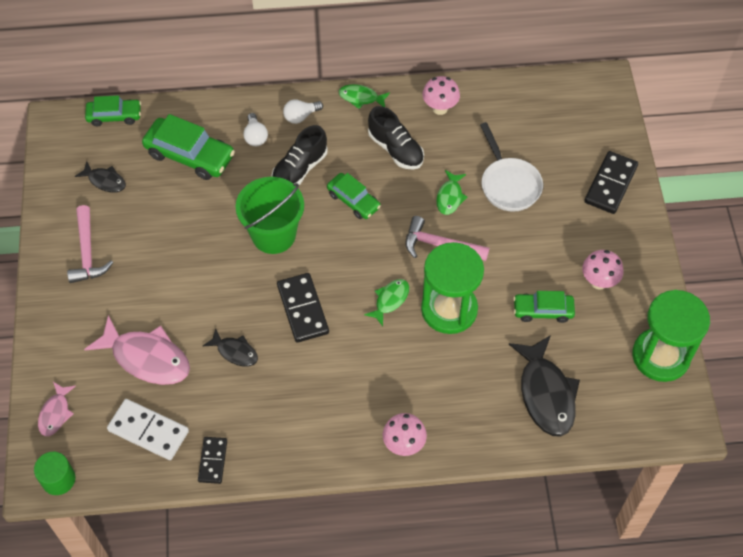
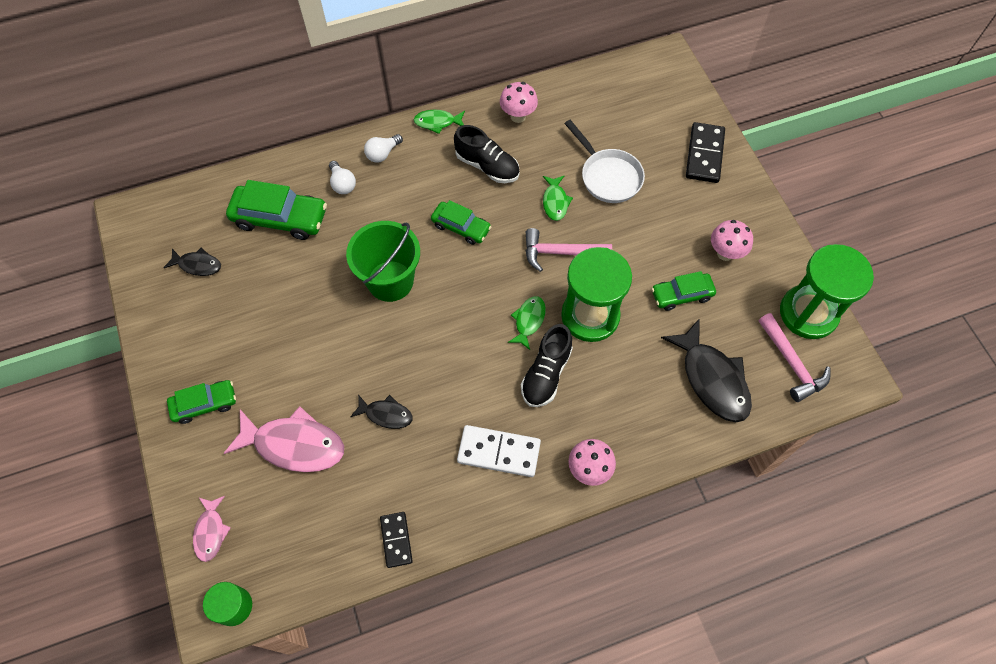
camera: 15 degrees left, 5 degrees up
pink hammer [67,205,113,283] -> pink hammer moved to [759,313,830,402]
green car [85,95,141,126] -> green car moved to [167,380,236,424]
white domino [107,399,189,460] -> white domino moved to [457,425,541,477]
black shoe [272,125,327,185] -> black shoe moved to [521,324,573,407]
black domino [277,273,329,343] -> none

